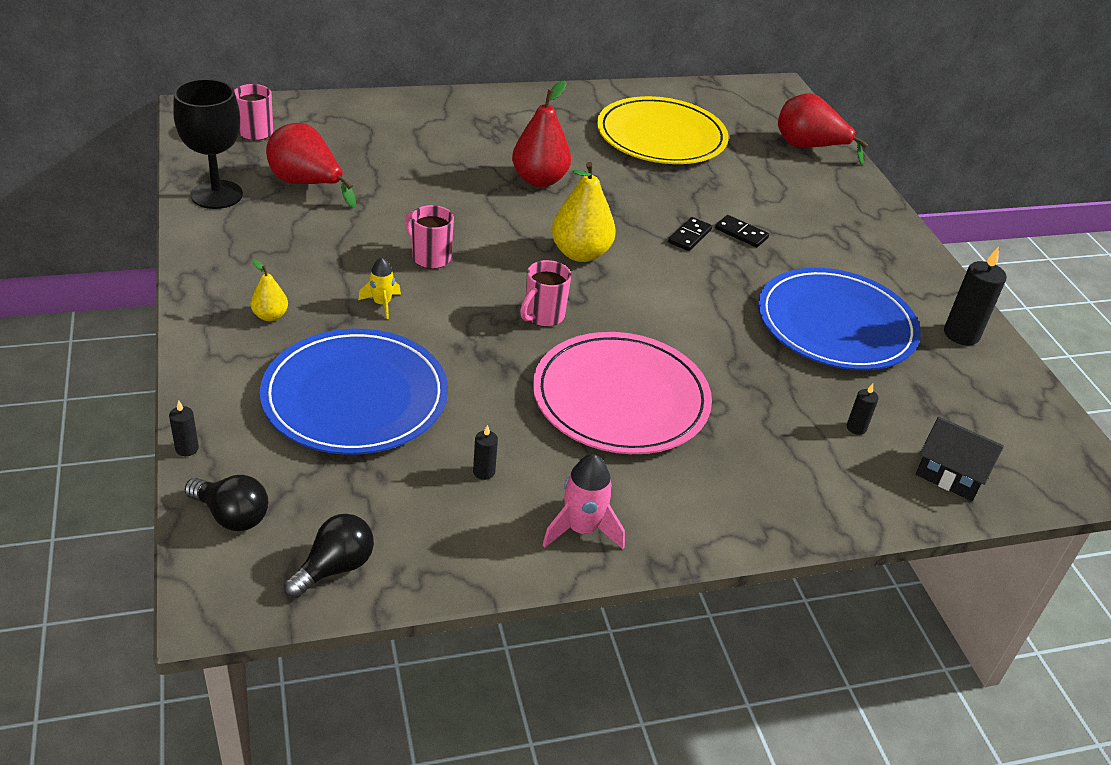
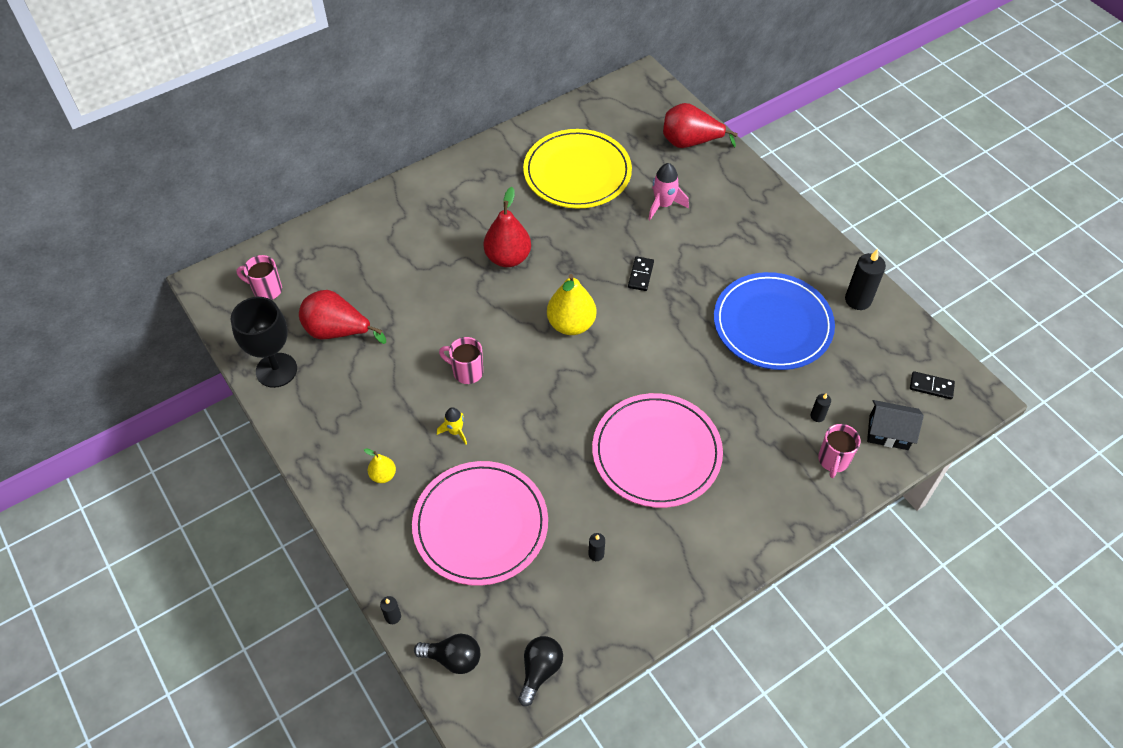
camera: 15 degrees left, 15 degrees up
blue plate [260,329,448,455] -> pink plate [412,461,548,586]
pink mug [520,260,571,327] -> pink mug moved to [818,424,861,478]
pink rocket [543,454,625,549] -> pink rocket moved to [648,163,689,220]
black domino [715,215,769,247] -> black domino moved to [910,371,955,399]

